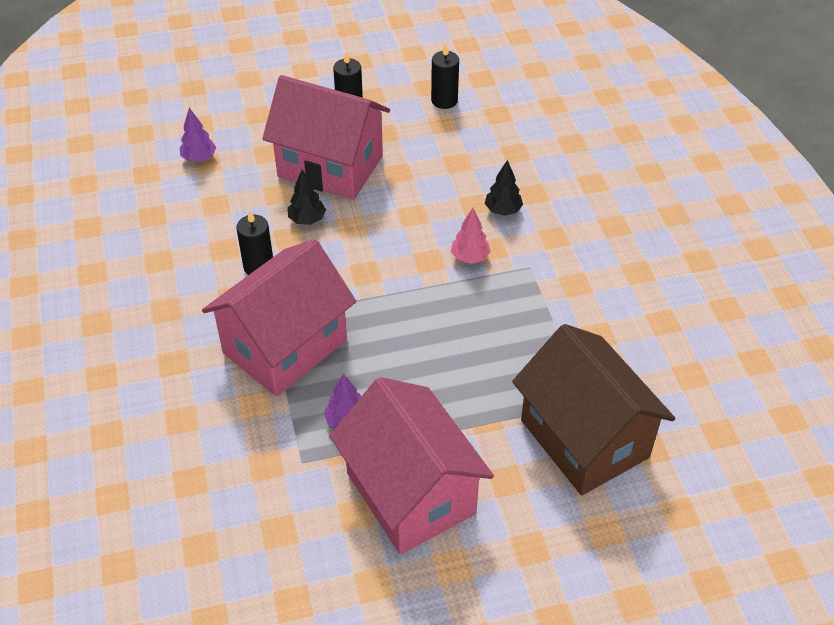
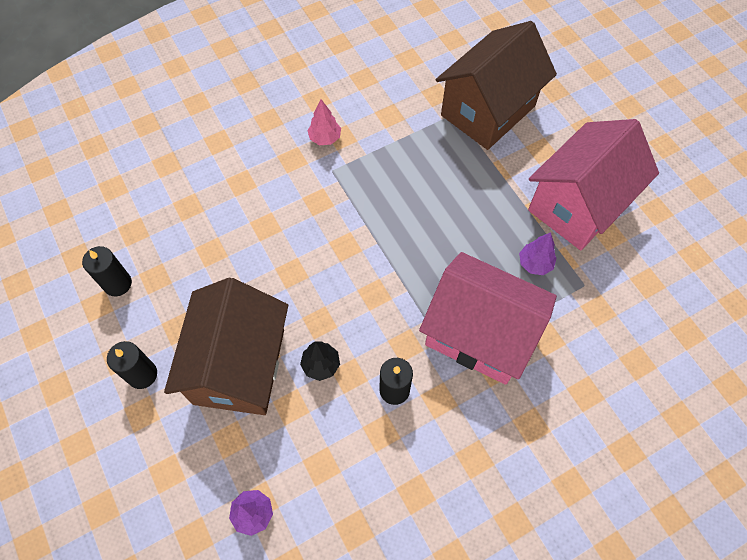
camera: 105 degrees left, 15 degrees up
pink house [262,75,390,200] -> brown house [164,278,288,415]
pink tree [451,208,491,264] -> pink tree moved to [307,99,341,145]
black tree [485,160,523,216] -> none

